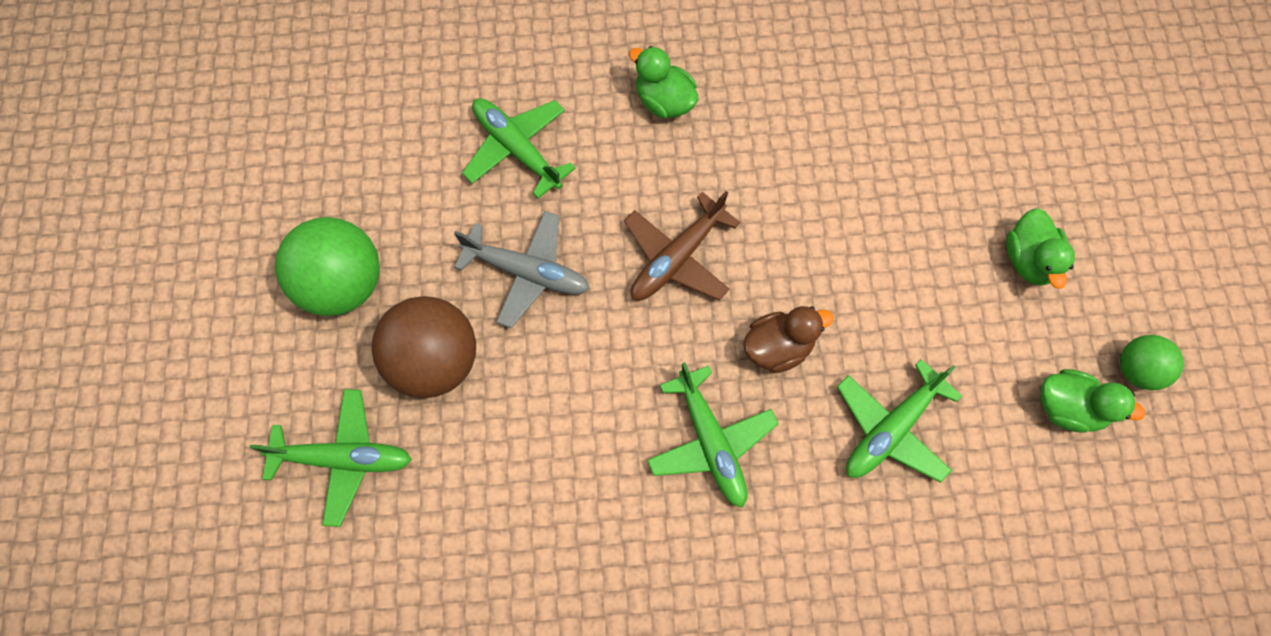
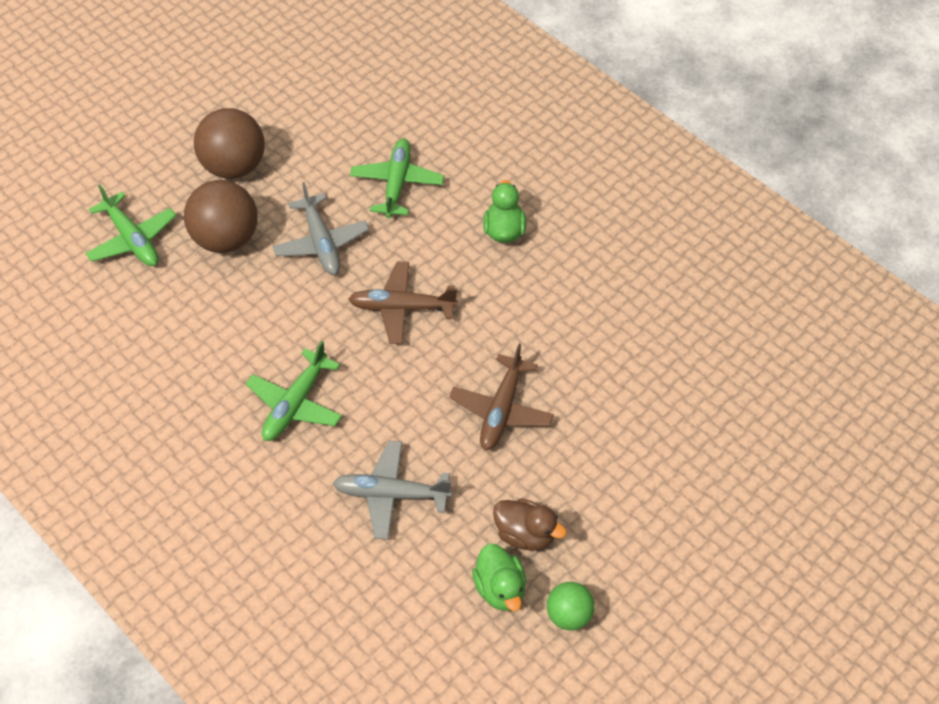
camera: 50 degrees right, 15 degrees down
green ball [275,217,380,316] -> brown ball [194,108,265,179]
brown duck [743,306,834,373] -> brown duck moved to [493,498,567,551]
green plane [837,359,962,483] -> grey plane [333,441,452,540]
green duck [1006,208,1075,289] -> none
none -> brown plane [449,344,554,450]

